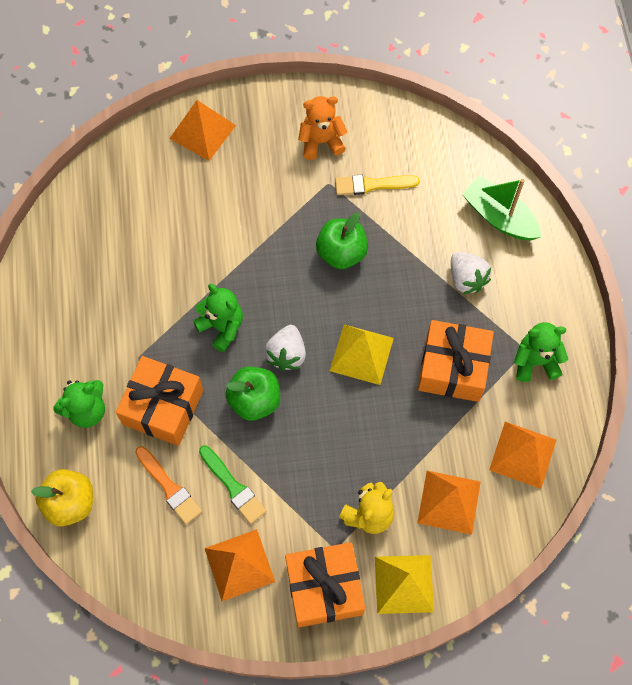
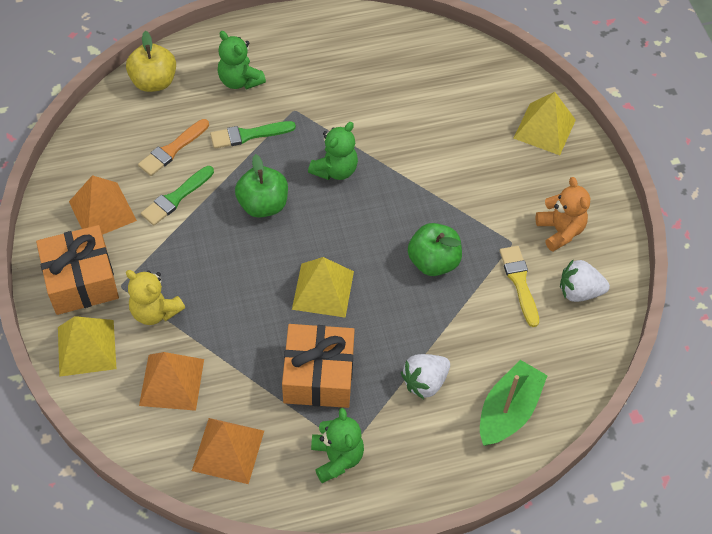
camera: 80 degrees right, 10 degrees down
orange gift [116,356,203,446] -> green brush [210,121,296,149]
orange pyramid [169,100,236,161] -> yellow pyramid [514,92,576,155]
white strawberry [265,325,306,371] -> white strawberry moved to [560,259,610,302]

